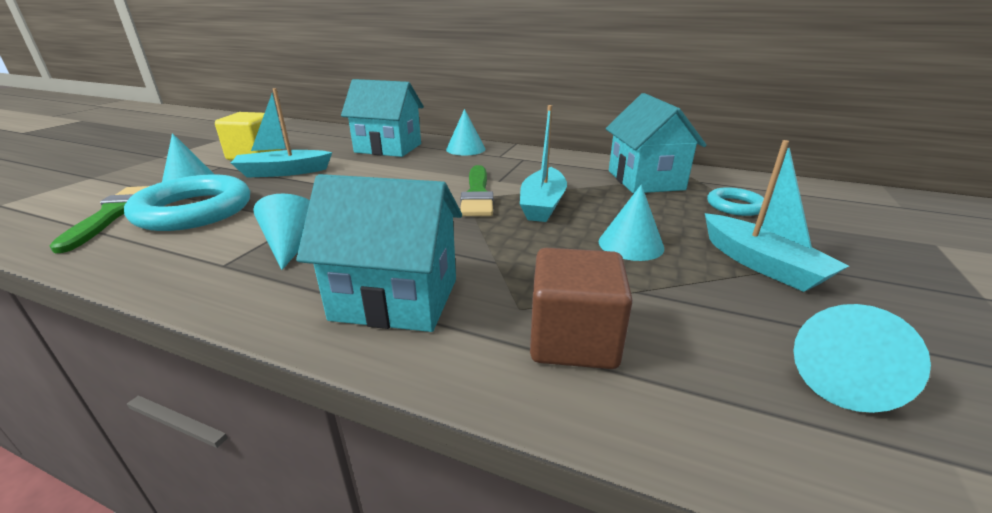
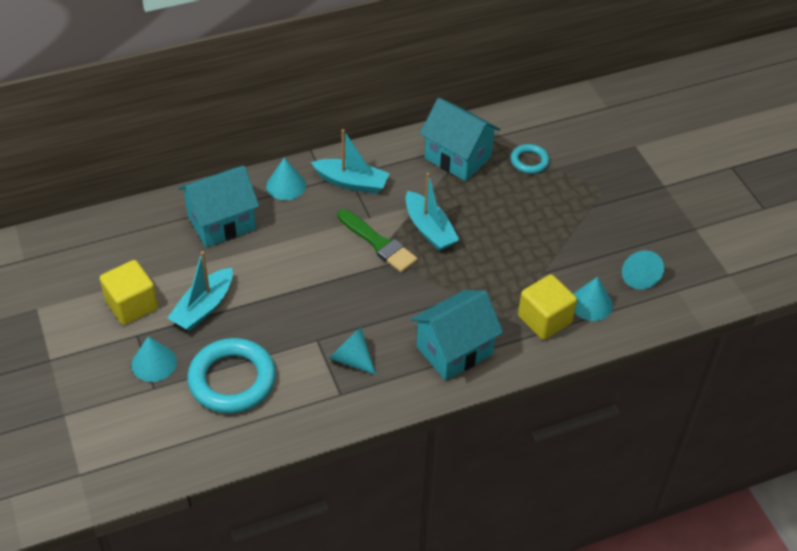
camera: 45 degrees left, 20 degrees up
green brush [50,186,149,253] -> none
brown cube [530,248,633,369] -> yellow cube [518,274,577,340]
turquoise cone [598,184,664,261] -> turquoise cone moved to [574,277,613,321]
turquoise boat [705,140,849,292] -> turquoise boat moved to [311,129,390,194]

